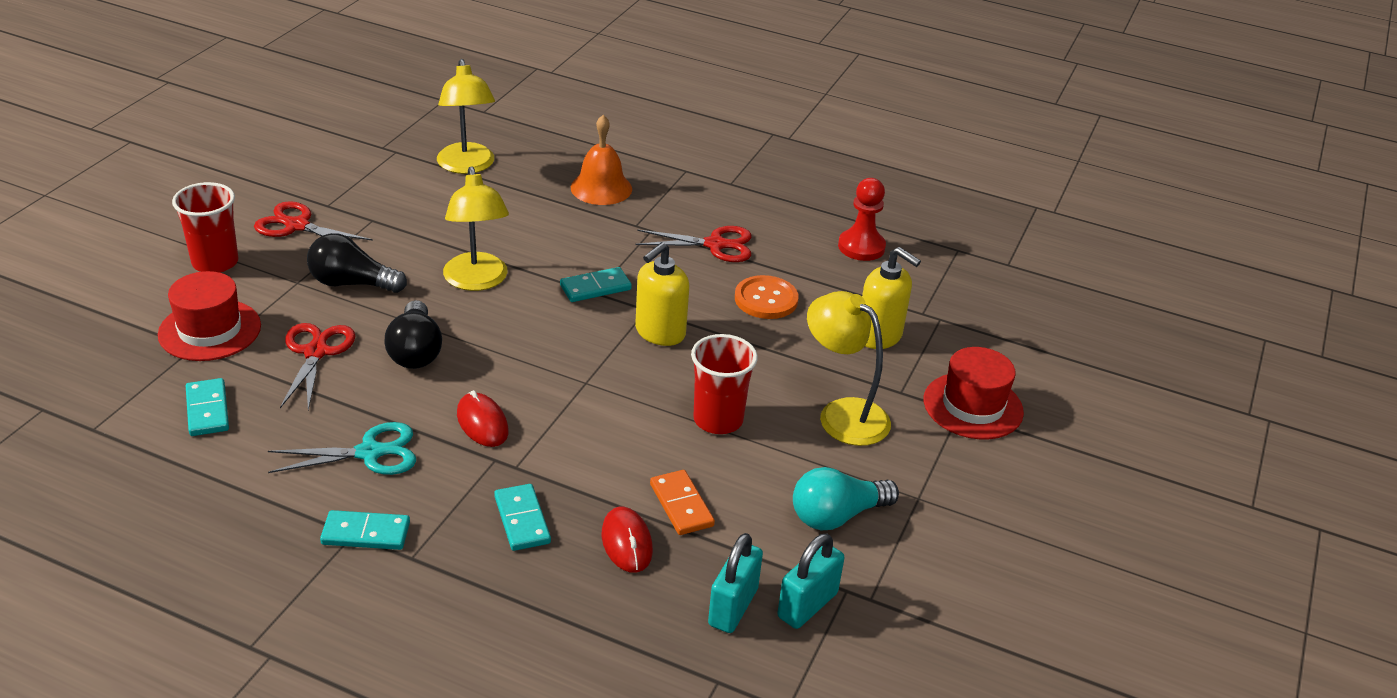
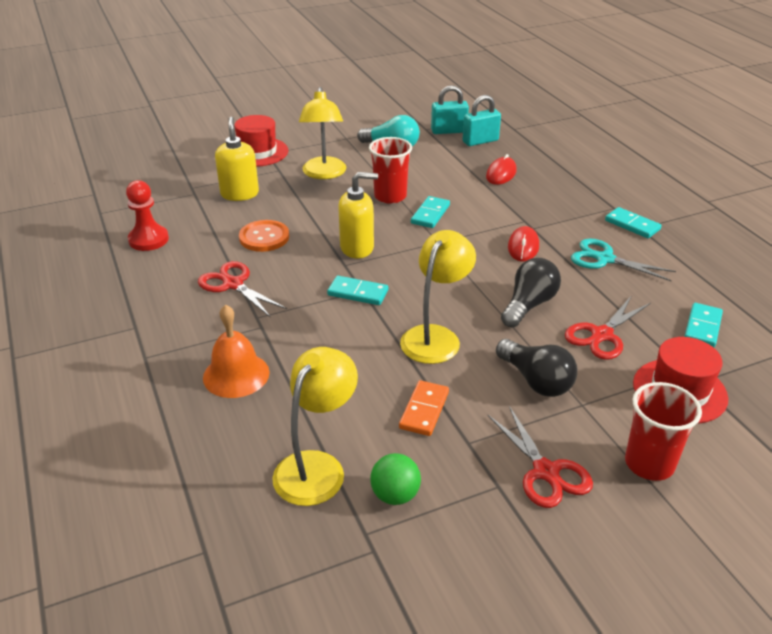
camera: 135 degrees left, 0 degrees up
turquoise domino [494,484,551,551] -> turquoise domino moved to [411,196,450,228]
orange domino [650,470,715,535] -> orange domino moved to [399,380,449,436]
none -> green ball [370,453,421,505]

